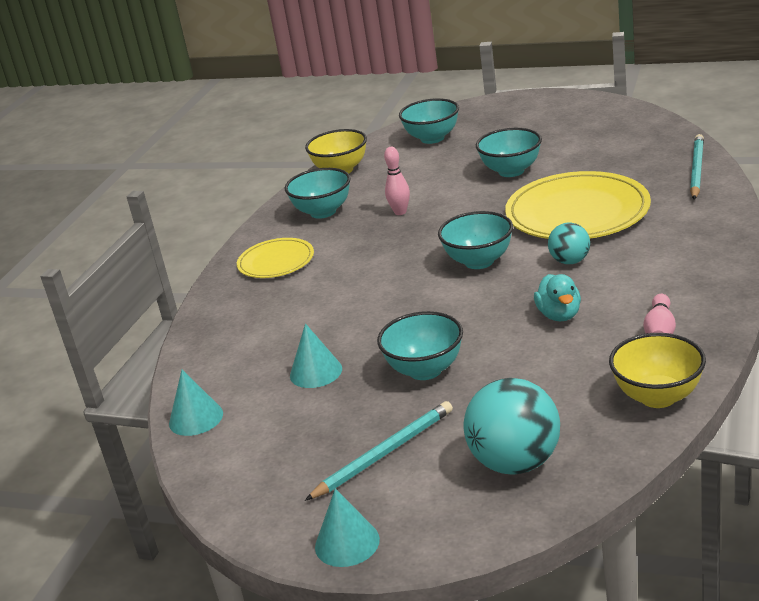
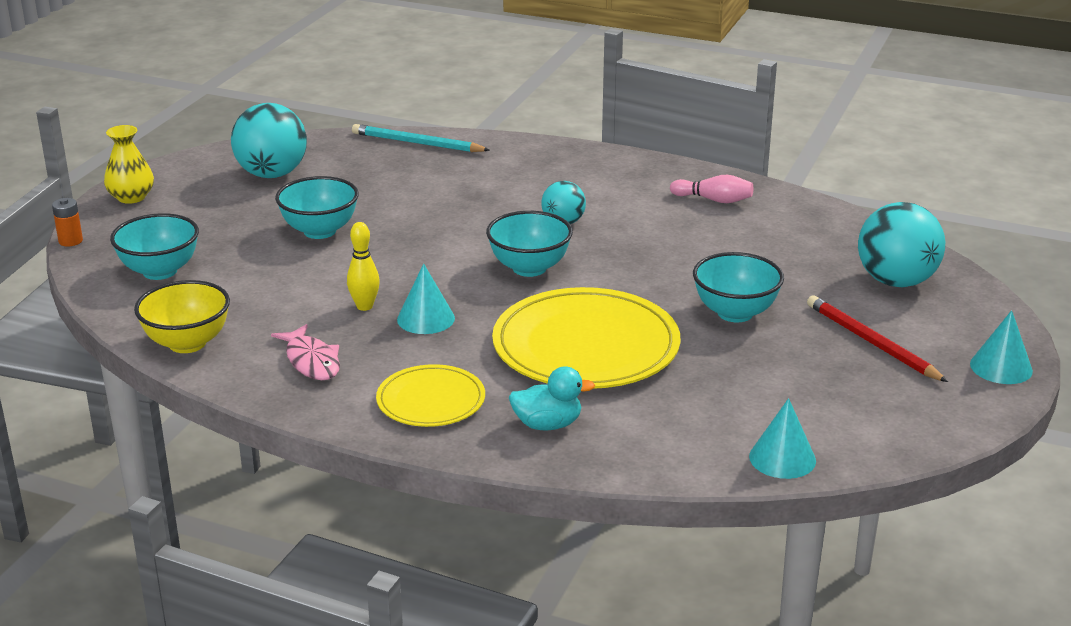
camera: 90 degrees left, 0 degrees up
turquoise bowl [285,168,351,219] -> pink fish [271,324,340,380]
turquoise cone [290,323,342,388] -> turquoise cone moved to [397,264,455,334]
turquoise pencil [305,401,453,501] -> red pencil [807,295,948,382]
pink bowling pin [384,147,410,215] -> yellow bowling pin [347,222,380,311]
yellow plate [505,171,651,239] -> yellow plate moved to [492,287,680,389]
turquoise duck [534,274,581,321] -> turquoise duck moved to [509,366,595,430]
yellow bowl [609,333,706,408] -> none
none -> orange battery [52,198,83,246]
none -> yellow vase [104,125,154,204]
none -> turquoise ball [231,103,307,178]

